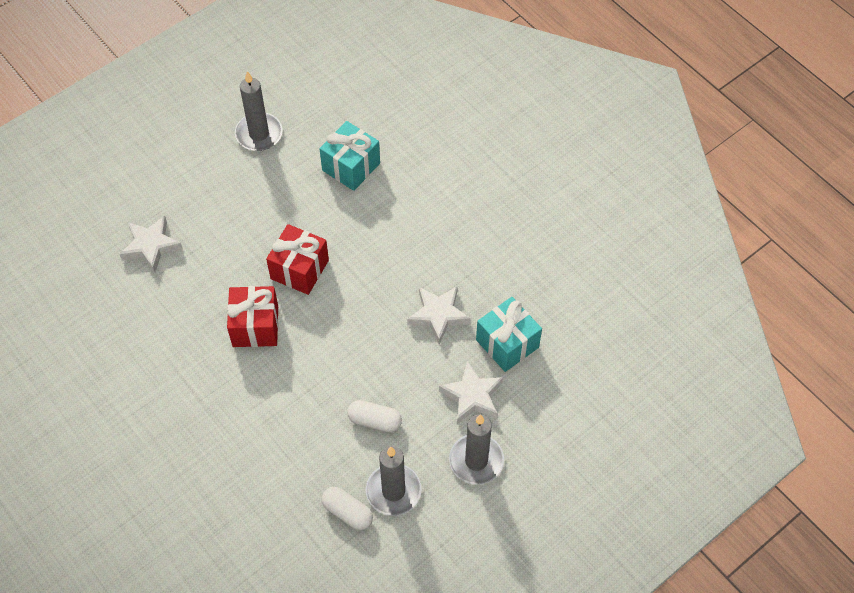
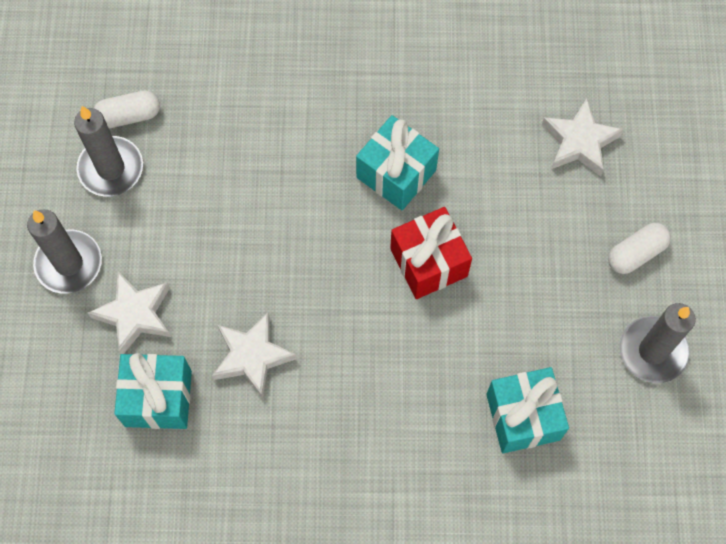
camera: 130 degrees right, 10 degrees up
red gift [227,286,278,347] -> turquoise gift [356,115,439,210]
white capsule [347,400,402,432] -> white capsule moved to [608,223,671,274]

